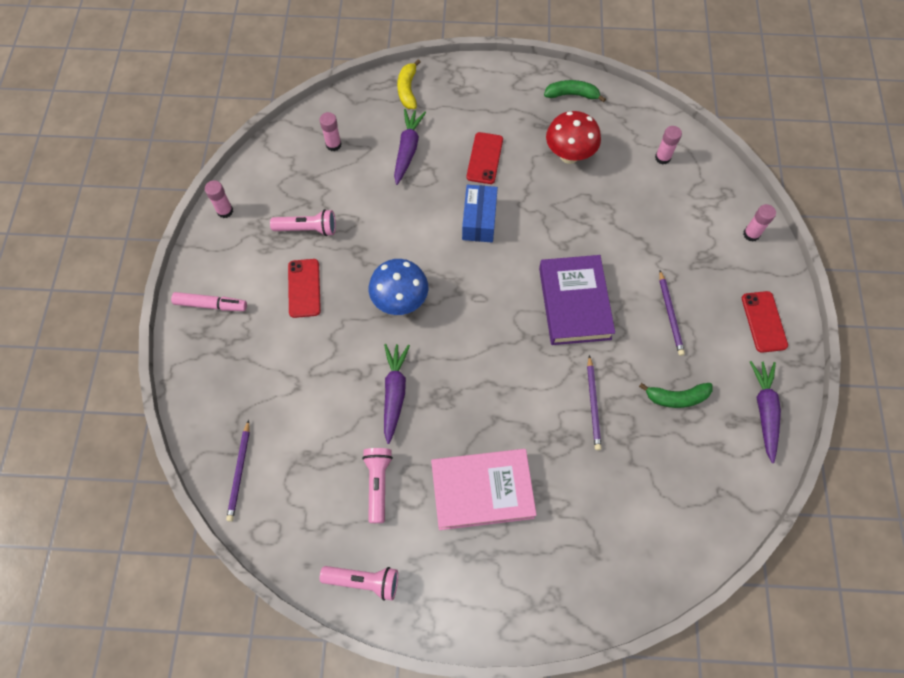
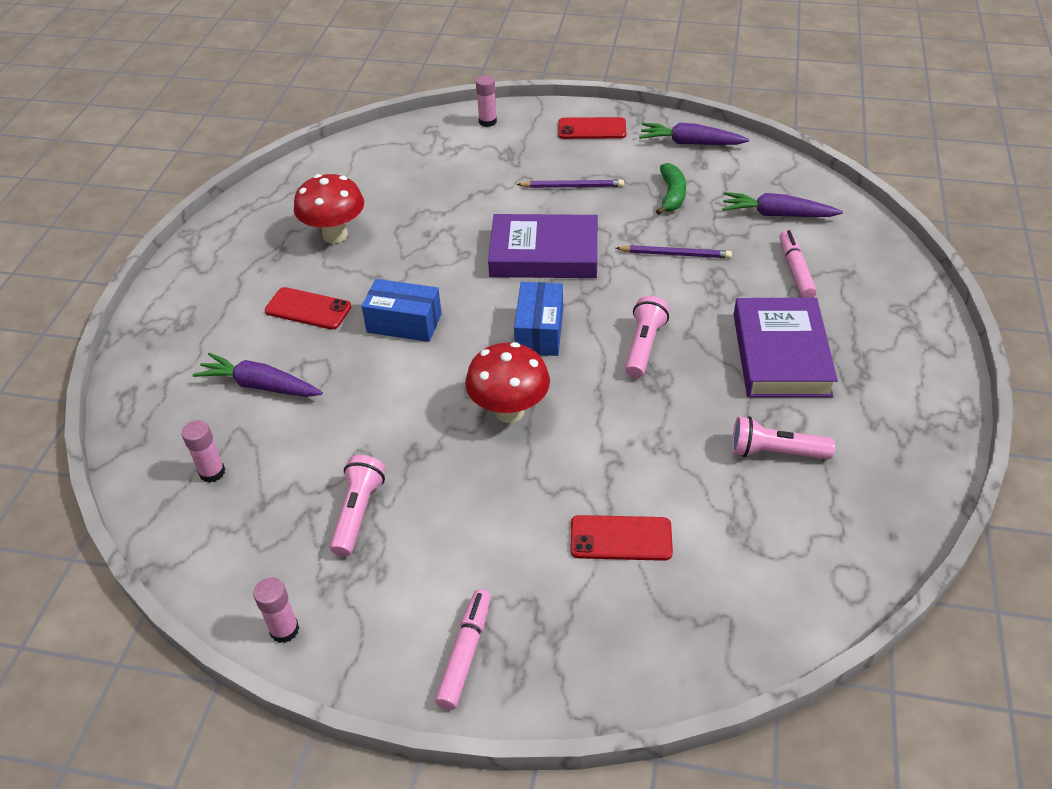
camera: 80 degrees left, 20 degrees down
purple pencil [226,420,250,522] -> none
red phone [288,259,321,318] -> red phone moved to [571,515,673,561]
pink flashlight [319,566,398,601] -> pink flashlight moved to [625,296,670,378]
blue mushroom [369,259,428,315] -> red mushroom [465,342,550,423]
purple carrot [384,344,410,444] -> purple carrot moved to [722,192,843,217]
yellow banana [397,59,421,109] -> none
pink book [431,449,537,530] -> purple book [734,298,838,397]
green banana [544,80,606,103] -> none
pink glue stick [655,126,682,164] -> none
none -> blue box [514,282,563,356]
none -> pink marker [779,230,817,298]

